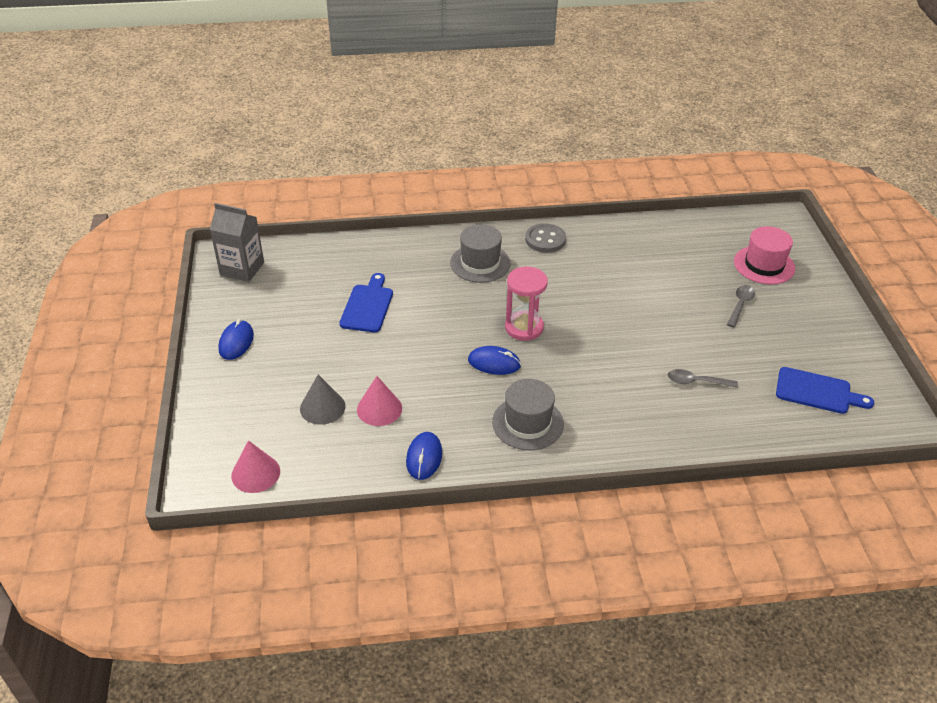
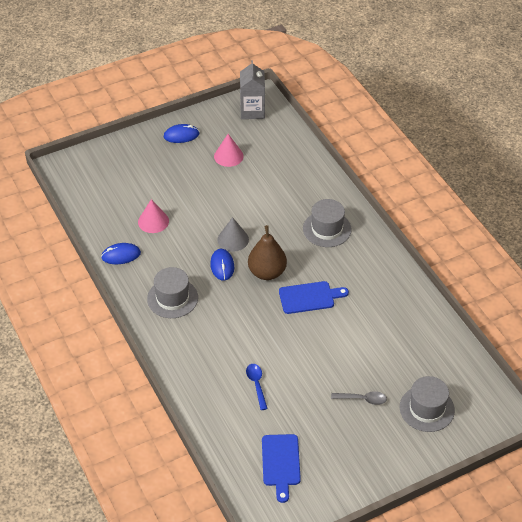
camera: 70 degrees right, 5 degrees up
pink cone [231,440,280,493] -> pink cone moved to [214,134,244,167]
grey cone [300,375,346,425] -> grey cone moved to [218,217,249,252]
blue cutting board [339,273,393,332] -> blue cutting board moved to [279,281,349,314]
pink hourglass [505,267,548,341] -> brown pear [248,225,287,280]
grey button [525,223,566,253] -> none
grey spoon [668,369,738,388] -> blue spoon [246,364,268,410]
pink hat [734,226,795,285] -> grey hat [400,376,455,432]

